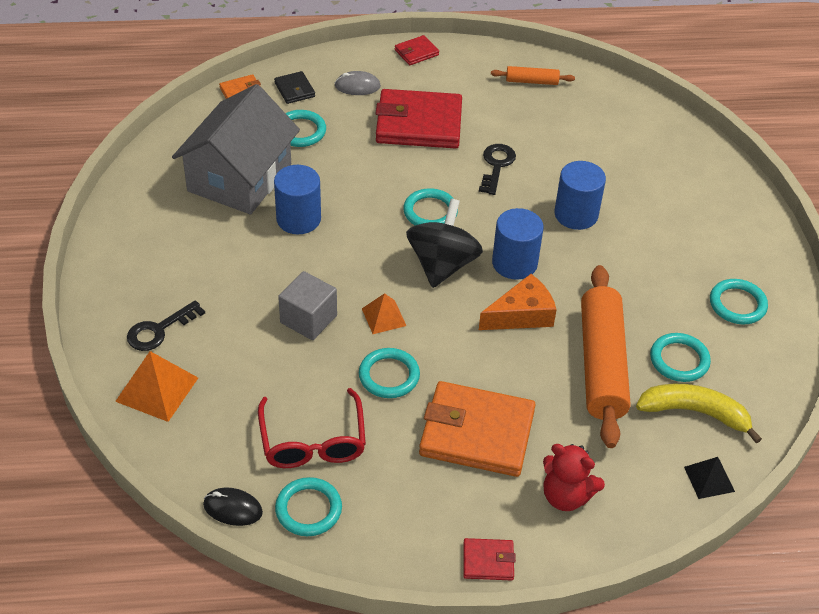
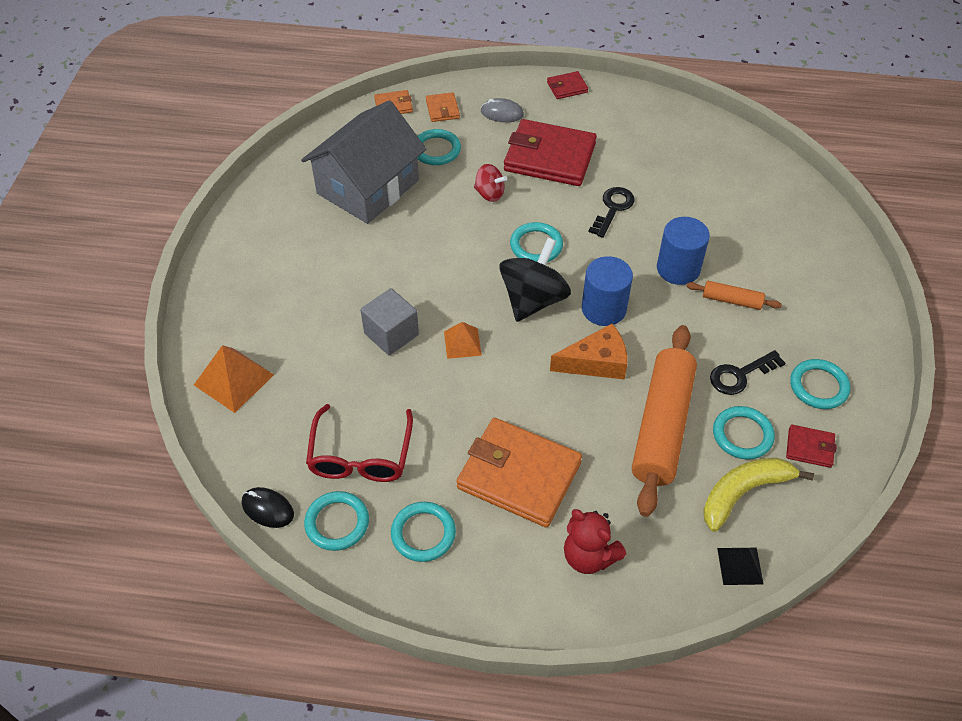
camera: 15 degrees right, 5 degrees up
black key [127,300,205,351] -> black key moved to [710,350,786,395]
black wallet [274,71,315,104] -> orange wallet [426,92,460,122]
blue cylinder [274,165,321,234] -> none
turquoise ring [359,348,420,398] -> turquoise ring moved to [391,502,456,562]
red wallet [463,538,516,581] -> red wallet moved to [786,424,837,468]
orange rolling pin [491,66,575,85] -> orange rolling pin moved to [686,281,782,310]
yellow banana [636,384,762,444] -> yellow banana turned 60 degrees counterclockwise [703,458,814,532]
none -> red spinning top [474,164,507,202]

